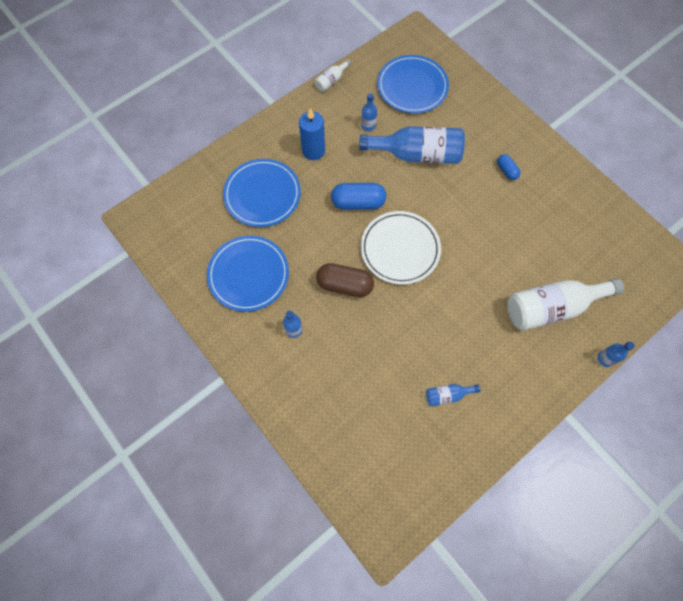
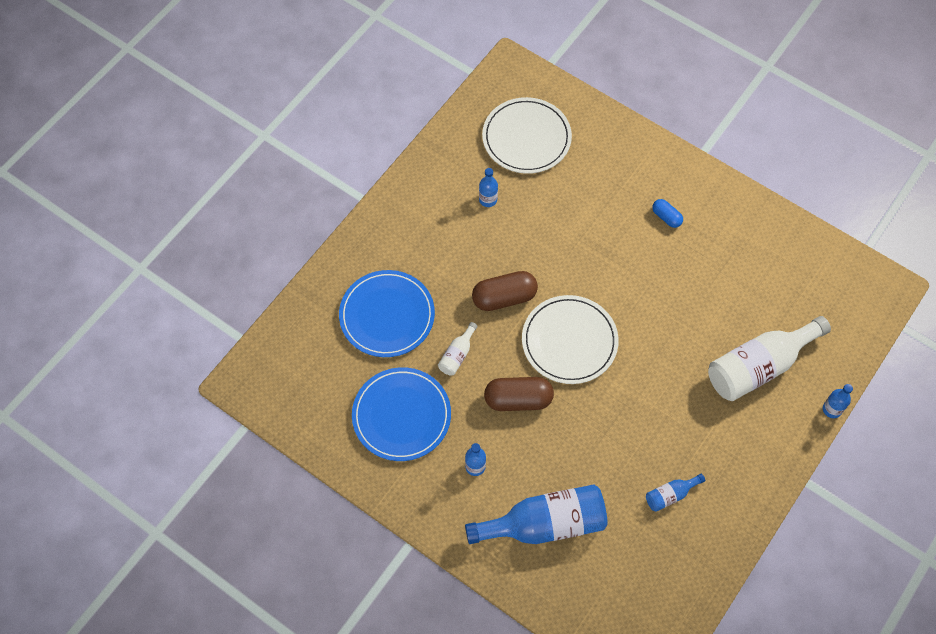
camera: 15 degrees left, 5 degrees down
blue candle [299,108,325,160] -> none
white bottle [315,59,351,92] -> white bottle moved to [438,322,478,376]
blue capsule [331,183,386,210] -> brown capsule [472,271,538,311]
blue bottle [359,126,465,164] -> blue bottle moved to [465,484,607,544]
blue plate [377,55,449,113] -> white plate [482,97,572,174]

